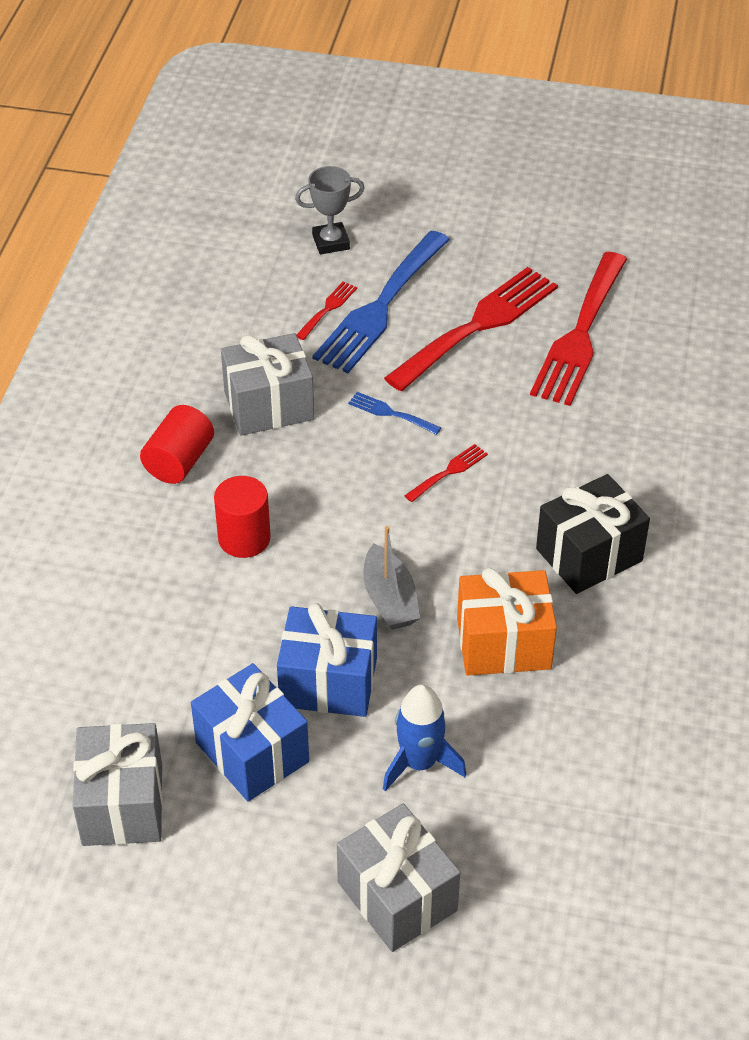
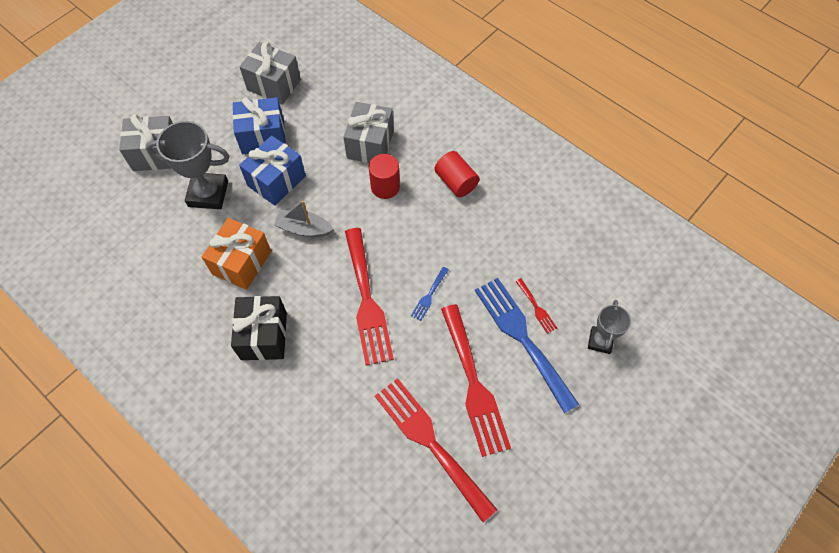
camera: 120 degrees right, 15 degrees up
grey gift [221,333,314,436] -> grey gift moved to [343,102,394,163]
blue fork [348,392,441,435] -> blue fork turned 150 degrees clockwise [411,267,449,321]
blue rocket [383,684,466,791] -> grey trophy [146,121,229,209]
red fork [404,444,488,502] -> red fork [345,228,394,366], size x2.36

